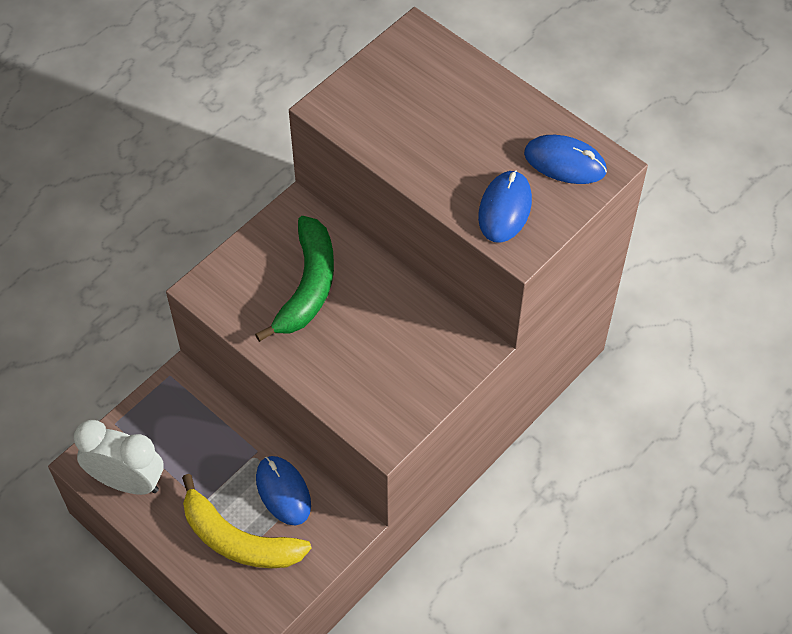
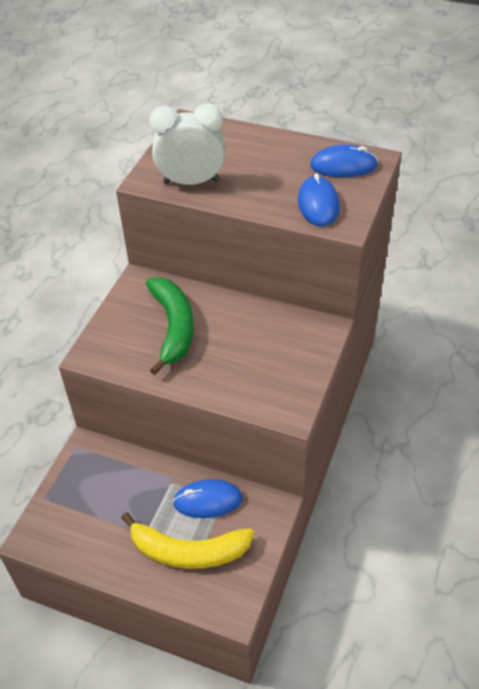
camera: 20 degrees left, 10 degrees down
white clock [74,420,164,495] -> white clock moved to [149,103,225,185]
blue mouse [256,456,311,525] -> blue mouse turned 45 degrees counterclockwise [173,479,243,518]

